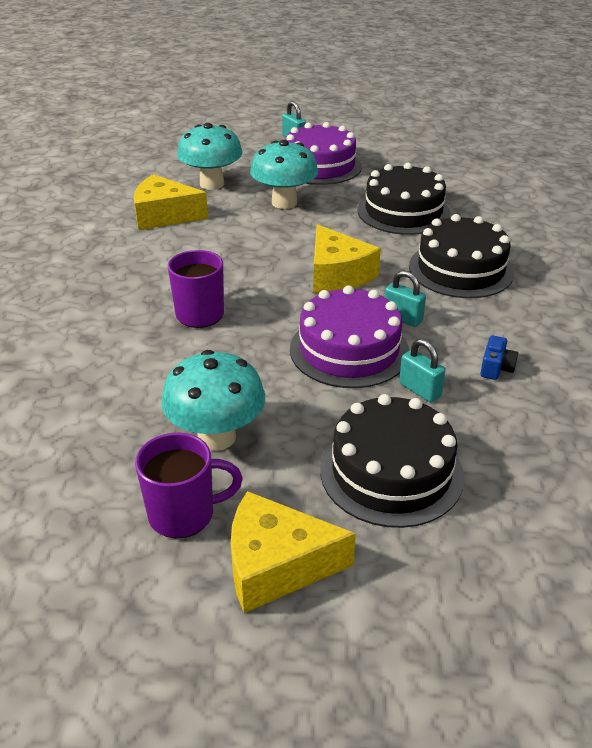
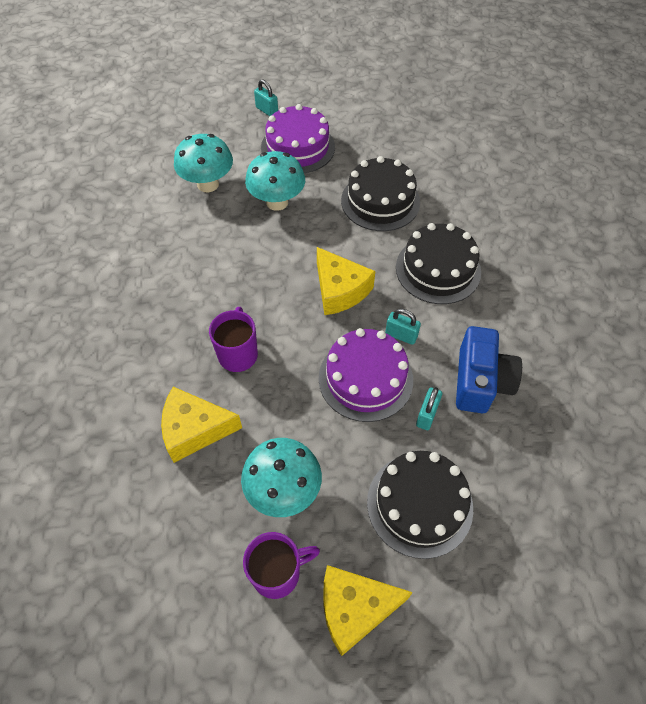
camera: 10 degrees left, 20 degrees up
yellow cheese [134,174,208,230] -> yellow cheese moved to [161,387,242,463]
turquoise padlock [399,339,445,402] -> turquoise padlock turned 75 degrees clockwise [416,387,442,430]
blue camera [480,335,518,380] -> blue camera [456,326,522,413], size x2.29

